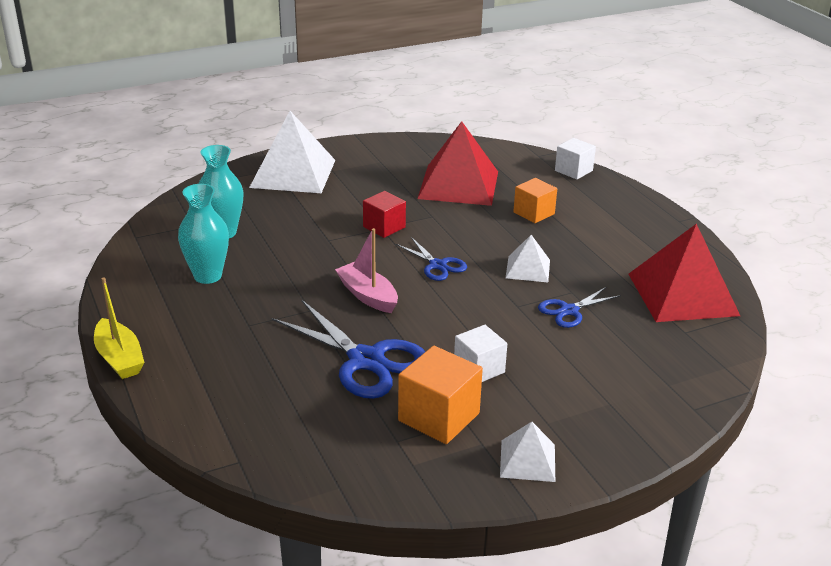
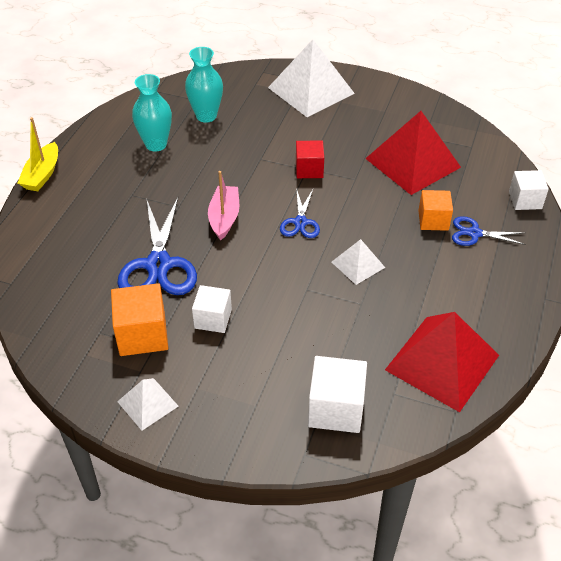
camera: 45 degrees right, 15 degrees up
blue scissors [538,287,621,328] -> blue scissors moved to [452,216,526,246]
none -> white cube [308,356,367,433]

